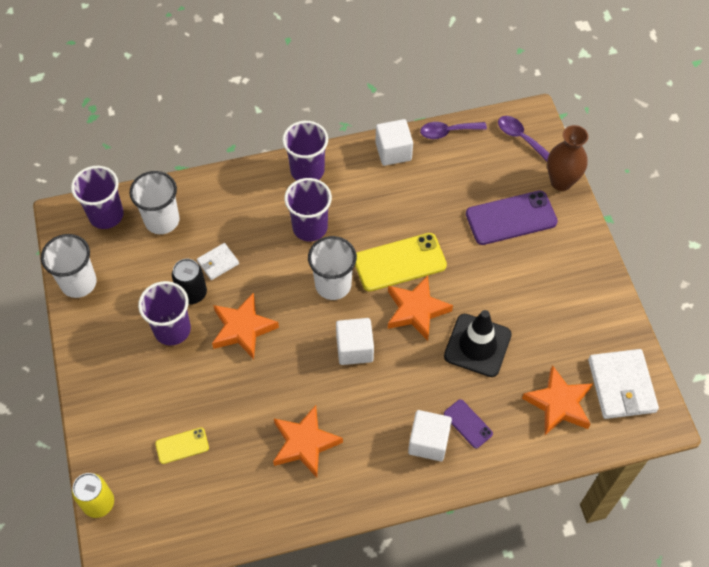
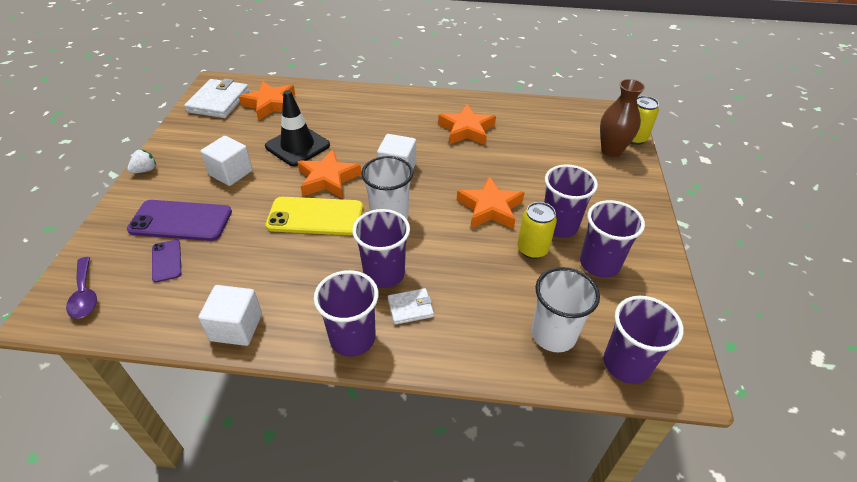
camera: 160 degrees left, 15 degrees down
white cup [41,234,97,298] -> none
yellow phone [155,428,209,464] -> none
black can [172,259,207,304] -> yellow can [517,202,557,259]
white wallet [197,243,239,280] -> white wallet moved to [388,288,434,325]
white cube [408,410,452,461] -> white cube moved to [201,136,253,186]
purple spoon [420,122,487,139] -> none
purple phone [444,399,493,448] -> purple phone moved to [152,240,181,283]
brown vase [547,125,588,191] -> brown vase moved to [600,79,645,157]
none -> white strawberry [127,149,156,174]
none -> purple cup [580,200,645,278]

